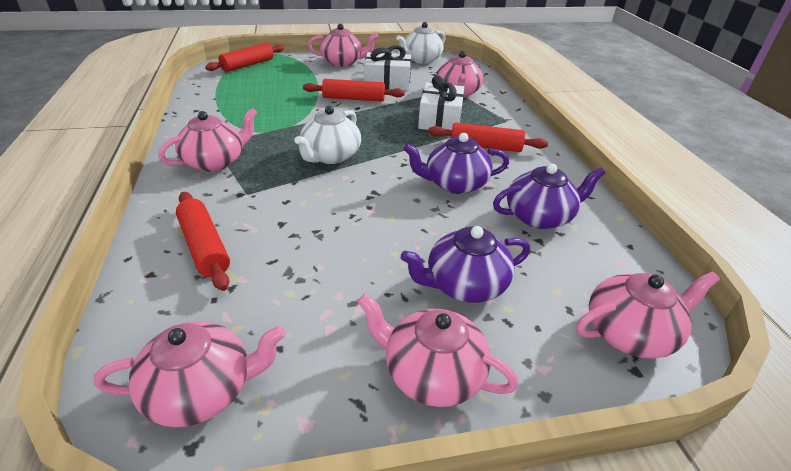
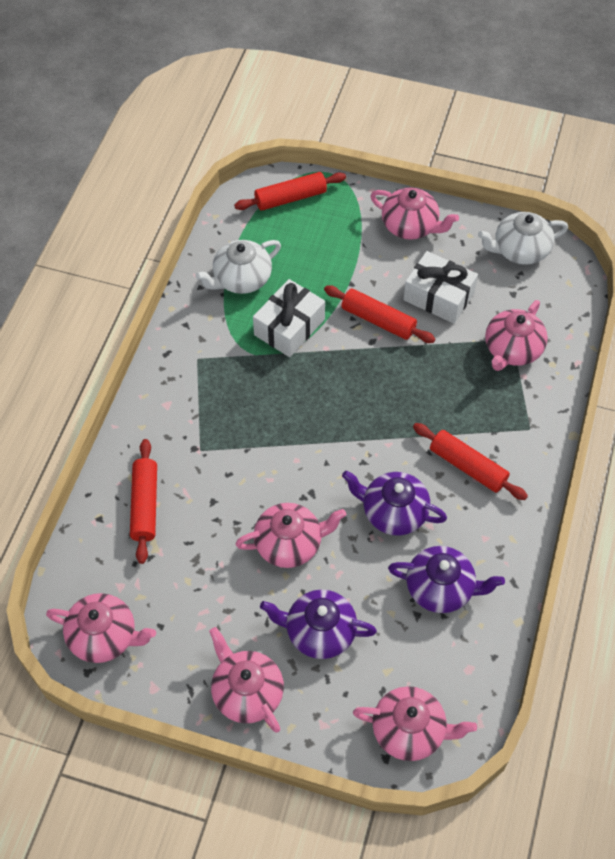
camera: 30 degrees right, 20 degrees up
pink teapot [158,108,258,172] -> pink teapot moved to [236,503,346,568]
white teapot [294,106,361,164] -> white teapot moved to [195,240,281,294]
white gift [418,76,464,130] -> white gift moved to [253,279,325,357]

